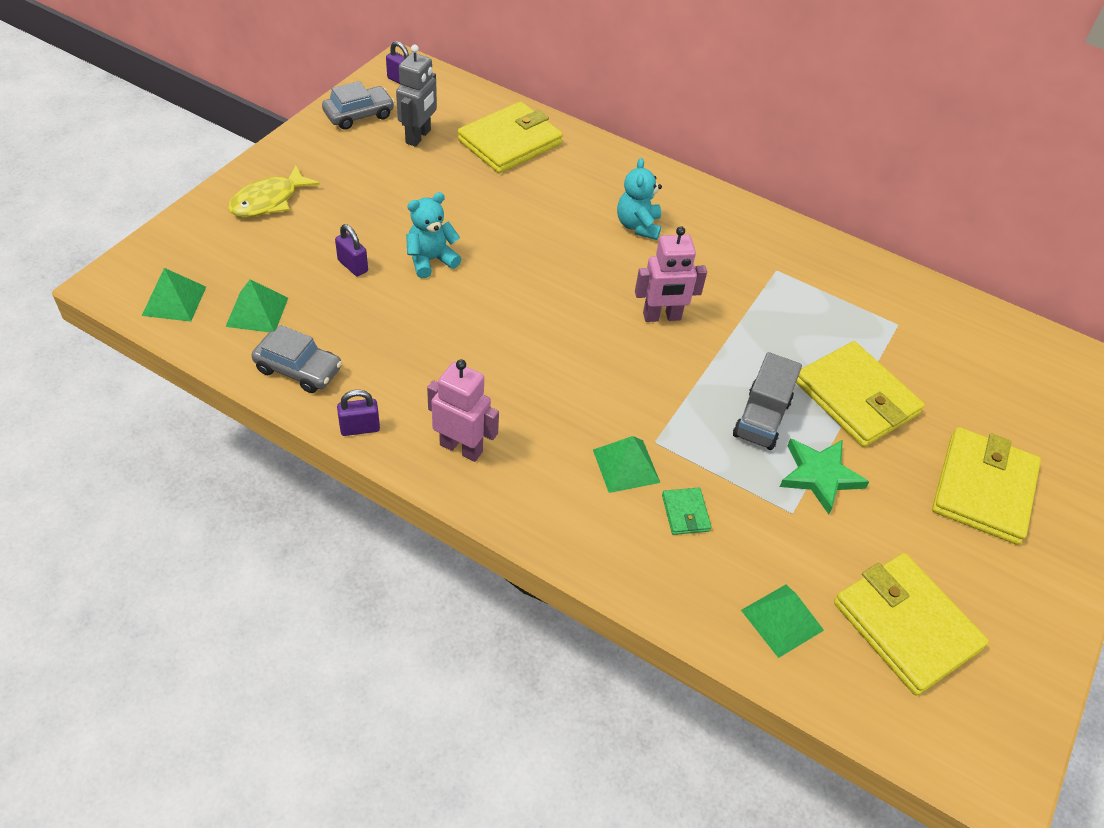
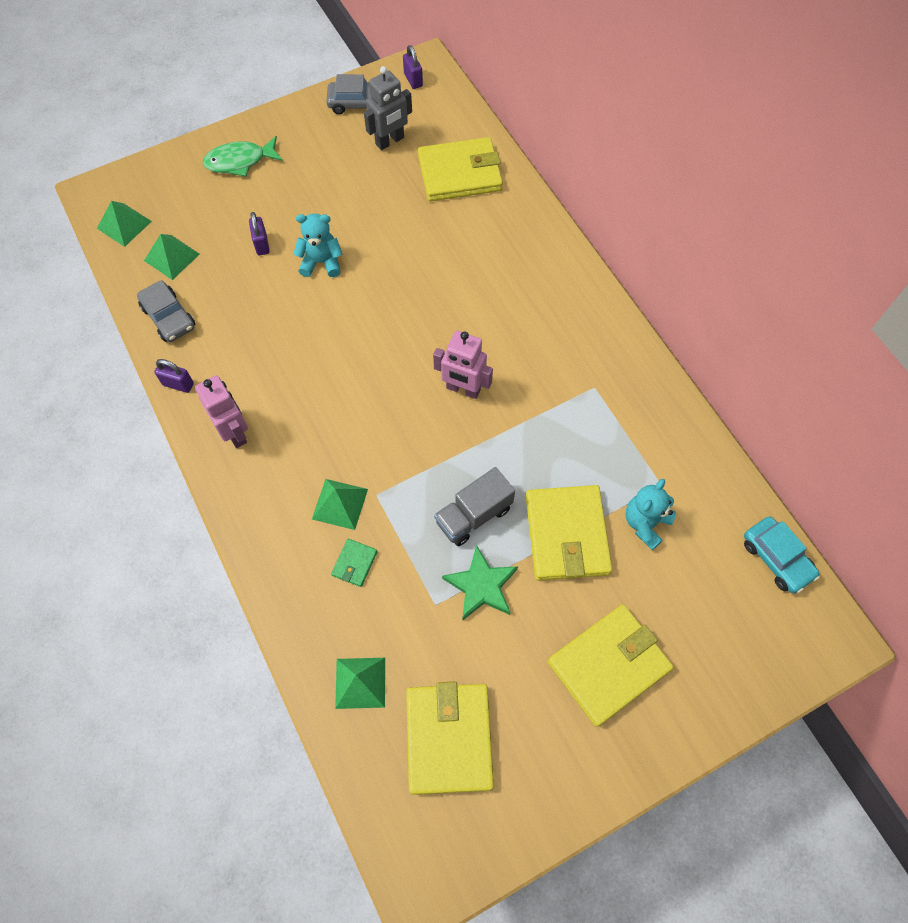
camera: 35 degrees right, 15 degrees up
yellow fish [228,165,320,217] -> green fish [203,136,283,177]
turquoise teddy bear [617,158,662,240] -> turquoise teddy bear moved to [625,479,676,550]
none -> turquoise car [744,516,820,593]

